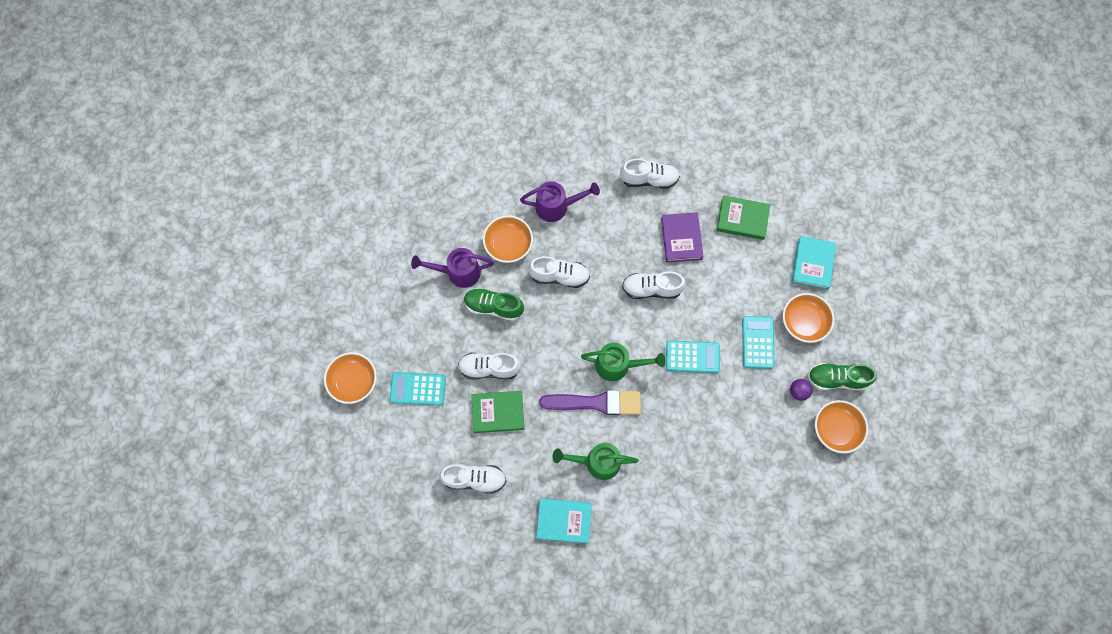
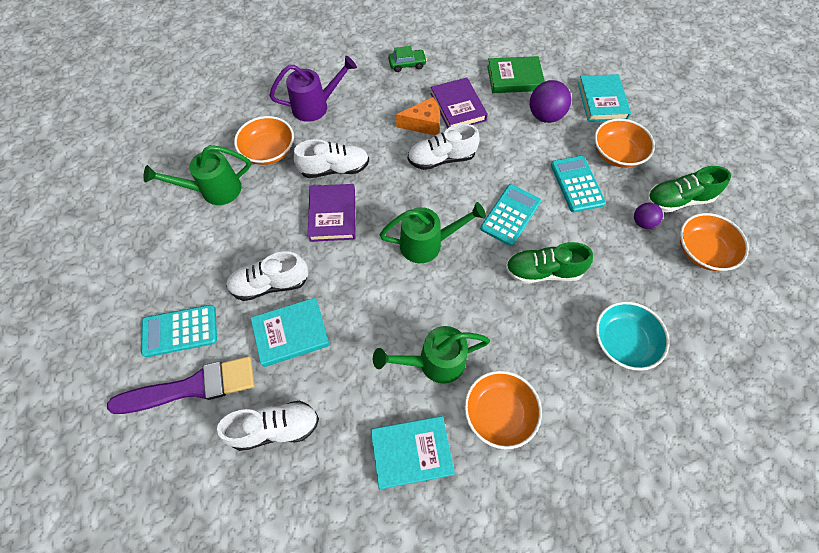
camera: 15 degrees left, 10 degrees down
orange bowl [324,352,377,404] -> orange bowl moved to [464,371,542,449]
purple watering can [411,248,494,288] -> green watering can [144,145,251,205]
green shoe [464,288,524,321] -> green shoe moved to [506,242,593,284]
green book [472,391,524,433] -> turquoise book [251,298,330,367]
purple brush [539,390,641,415] -> purple brush moved to [107,356,255,414]
white shoe [620,159,680,189] -> green car [388,46,427,72]
turquoise calculator [666,340,720,373] -> turquoise calculator turned 45 degrees counterclockwise [480,184,541,246]
none -> purple book [308,184,356,242]
none -> orange cheese [396,97,440,135]
none -> purple ball [530,80,571,123]
none -> turquoise bowl [596,301,670,371]

